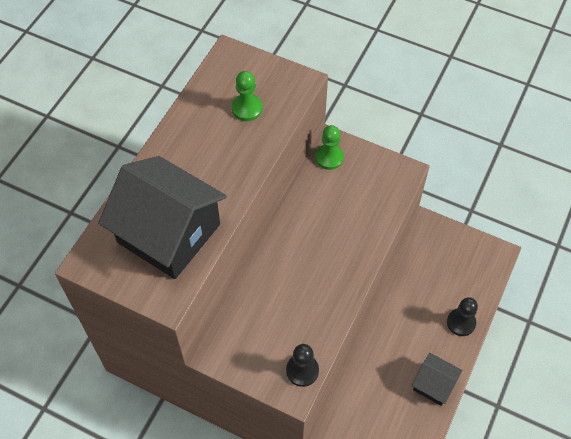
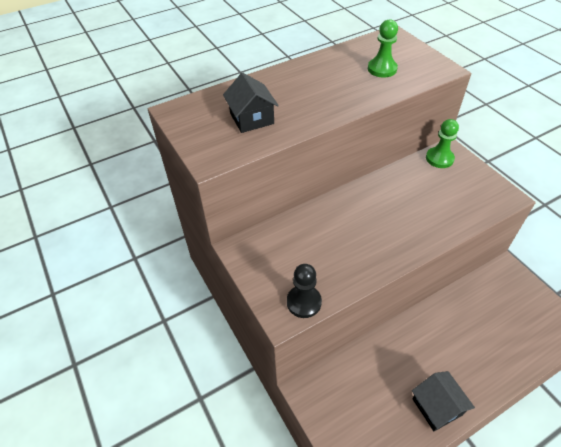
camera: 35 degrees right, 10 degrees down
black house [98,156,227,279] -> black house [223,72,279,133], size x0.49
black pawn [447,297,478,336] -> none

